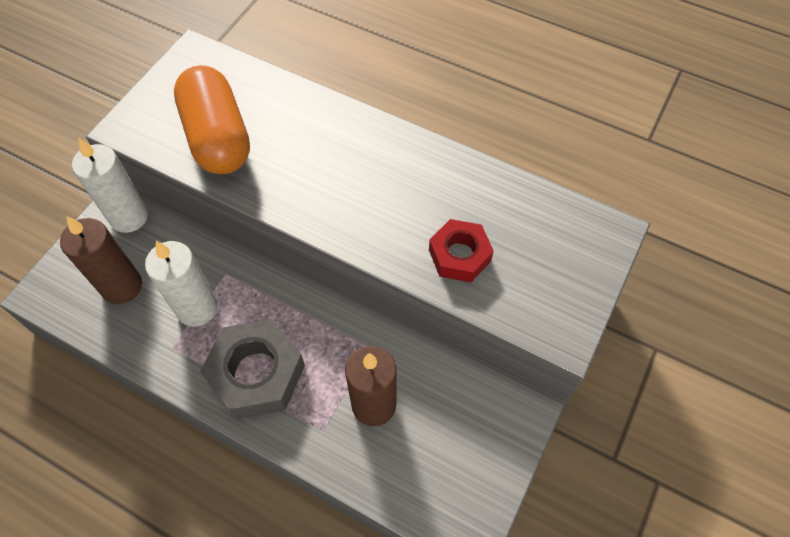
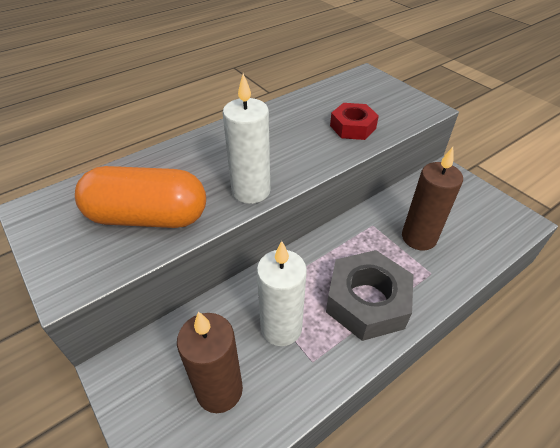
camera: 65 degrees left, 15 degrees down
white candle [72,137,148,233] -> white candle moved to [223,73,270,204]

